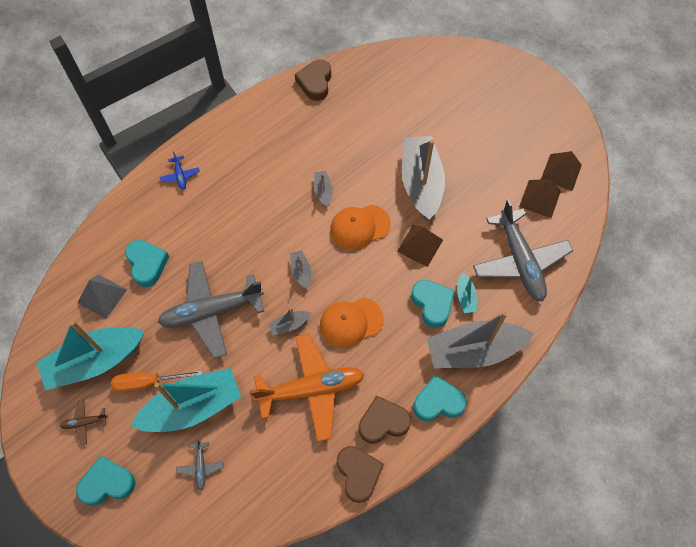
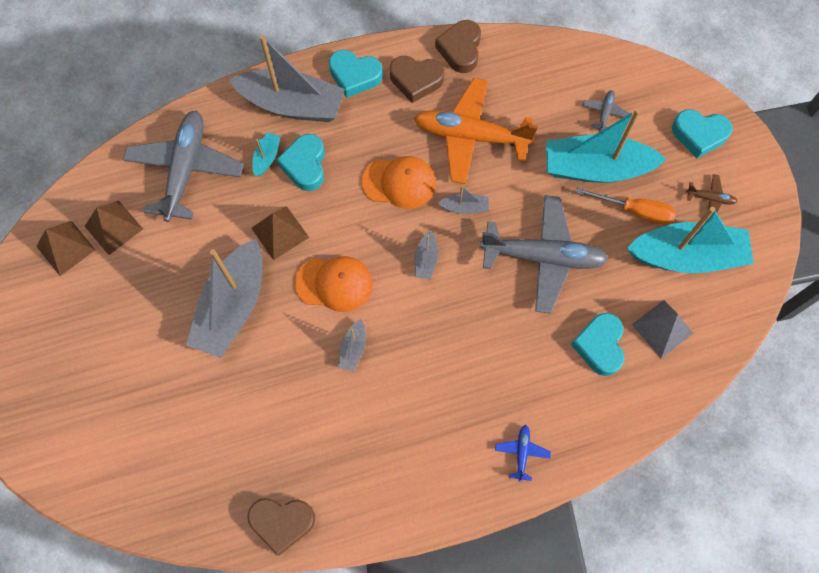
camera: 155 degrees left, 5 degrees up
brown heart [295,60,331,101] -> brown heart turned 60 degrees clockwise [247,498,315,556]

